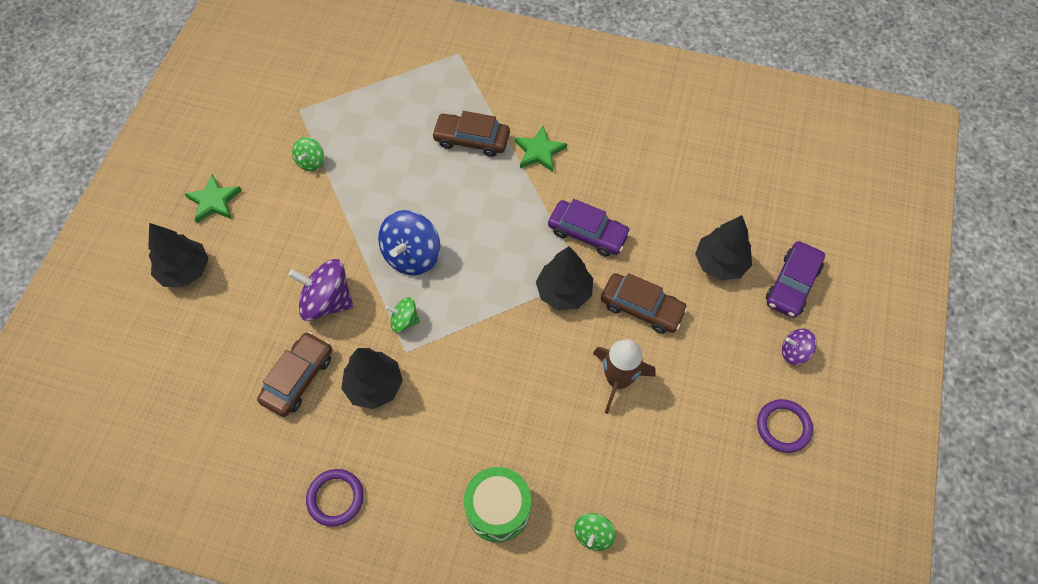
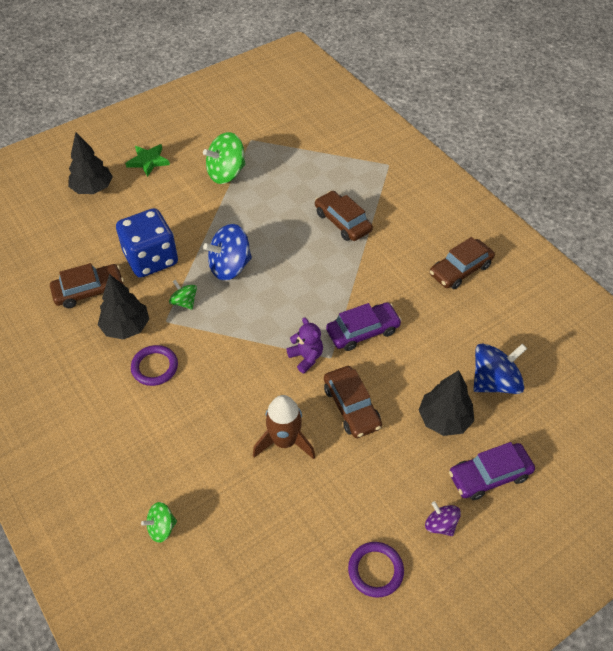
camera: 40 degrees right, 10 degrees down
purple spinning top [288,259,353,321] -> blue dice [116,208,178,278]
green spinning top [292,137,324,171] -> green spinning top [203,132,245,184], size x1.83
purple ring [306,469,364,527] -> purple ring moved to [131,345,178,386]
green drum [464,467,531,542] -> none
green star [514,126,567,172] -> none
black tree [536,246,593,310] -> purple teddy bear [286,317,323,373]
purple car [548,199,631,257] -> purple car turned 90 degrees counterclockwise [326,302,402,351]
none -> brown car [430,237,495,289]
none -> blue spinning top [473,343,527,394]

